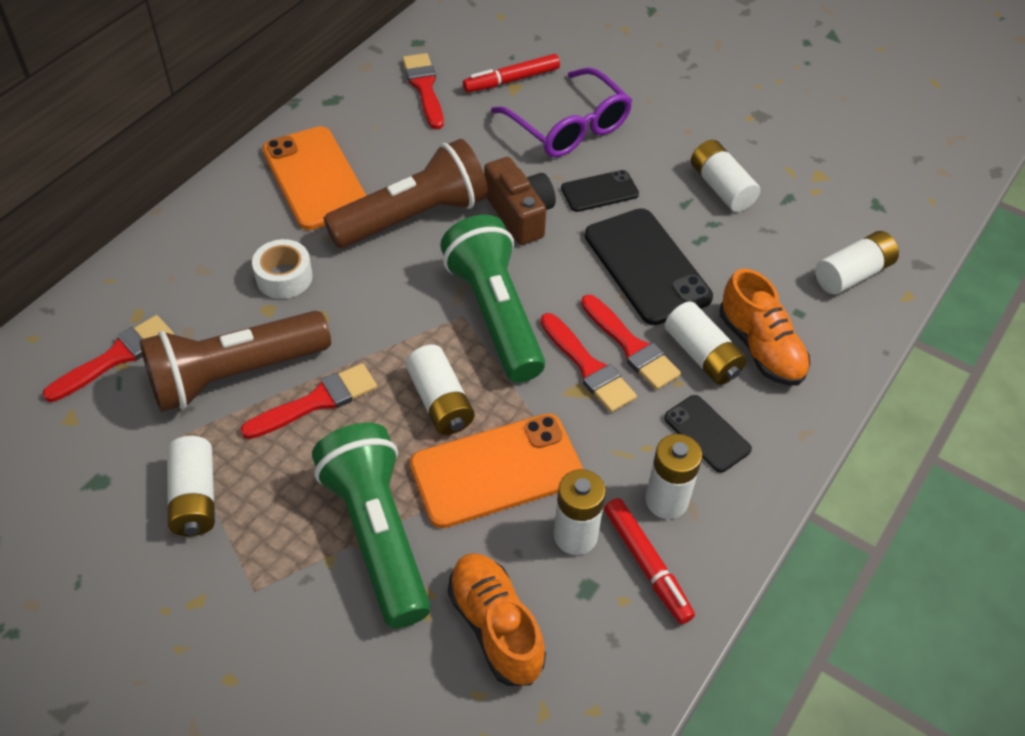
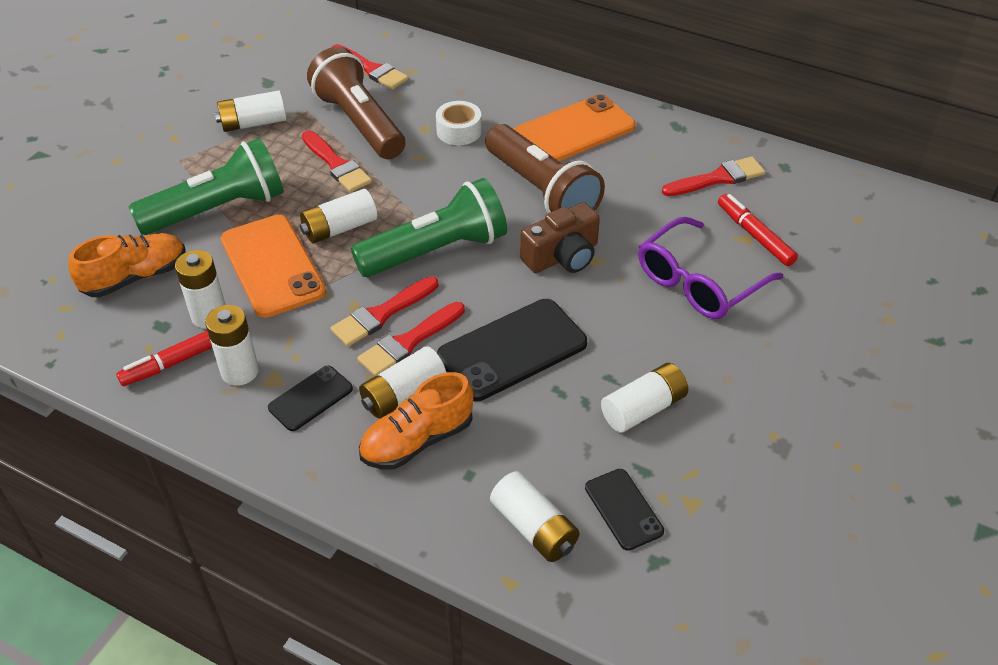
camera: 85 degrees right, 5 degrees down
black phone [561,170,639,212] -> black phone moved to [585,469,664,551]

